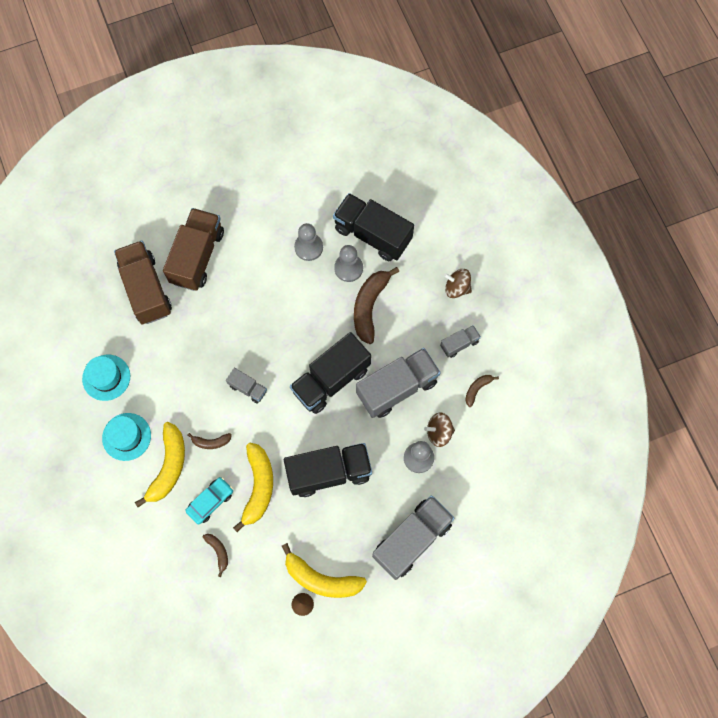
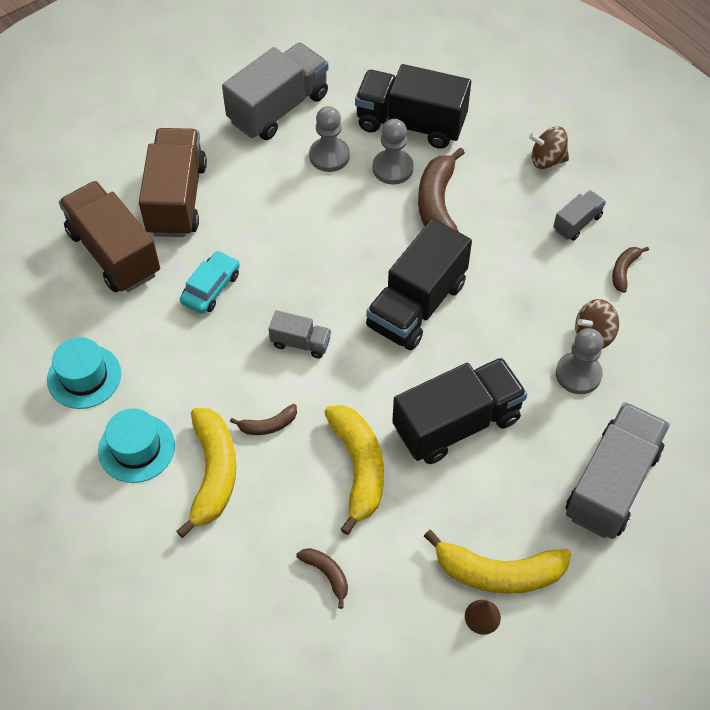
camera: 15 degrees left, 15 degrees down
turquoise car [185,477,233,525] -> turquoise car moved to [180,251,240,314]
grey truck [356,348,441,418] -> grey truck moved to [222,43,329,140]

